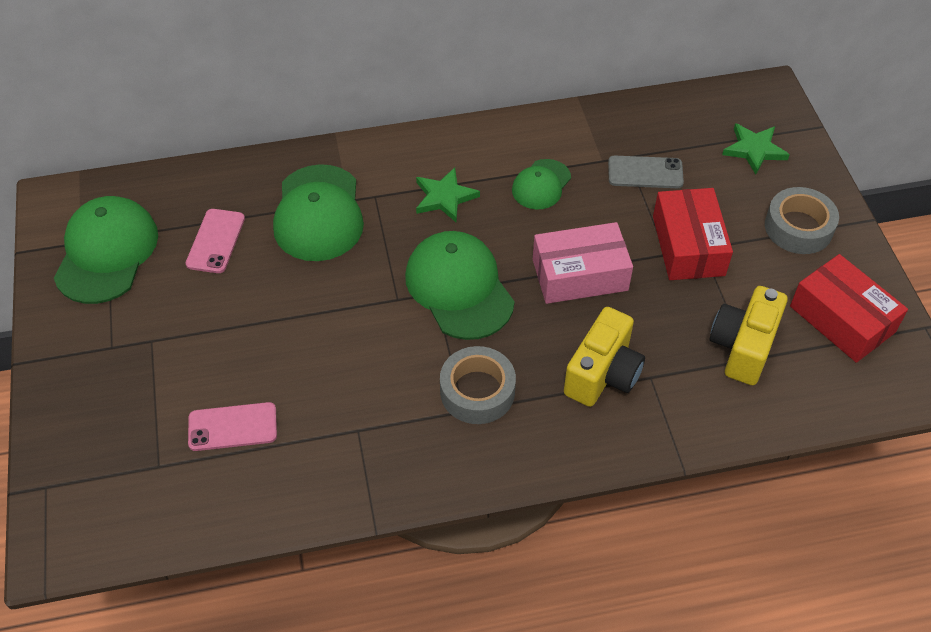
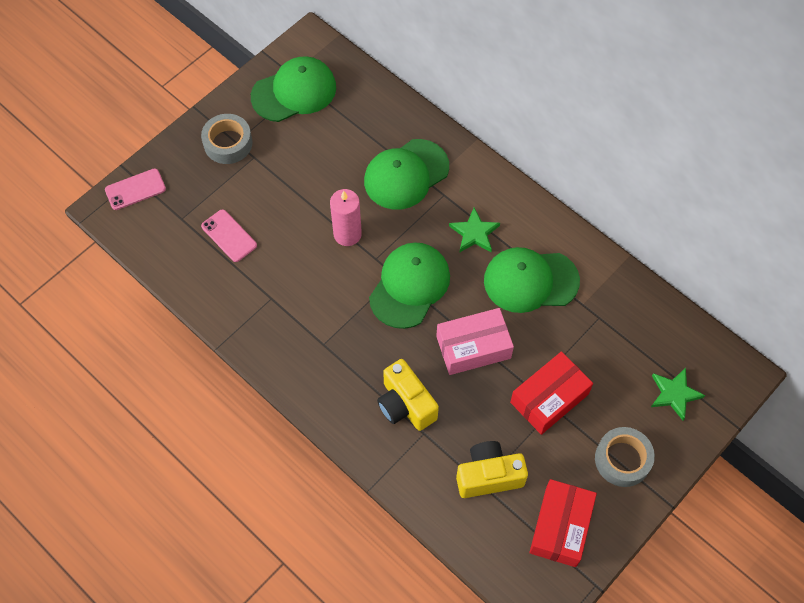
camera: 55 degrees right, 10 degrees up
pink phone [185,209,245,273] -> pink phone moved to [105,168,166,210]
grey tape [440,346,516,424] -> grey tape moved to [201,114,252,164]
green cap [512,159,571,210] -> green cap [484,247,580,313], size x1.76
pink box [533,222,633,304] -> pink box turned 60 degrees counterclockwise [436,308,514,375]
yellow camera [564,307,645,407] -> yellow camera turned 60 degrees clockwise [377,359,439,431]
grey phone [608,155,684,188] -> none
none -> pink candle [330,189,362,246]

